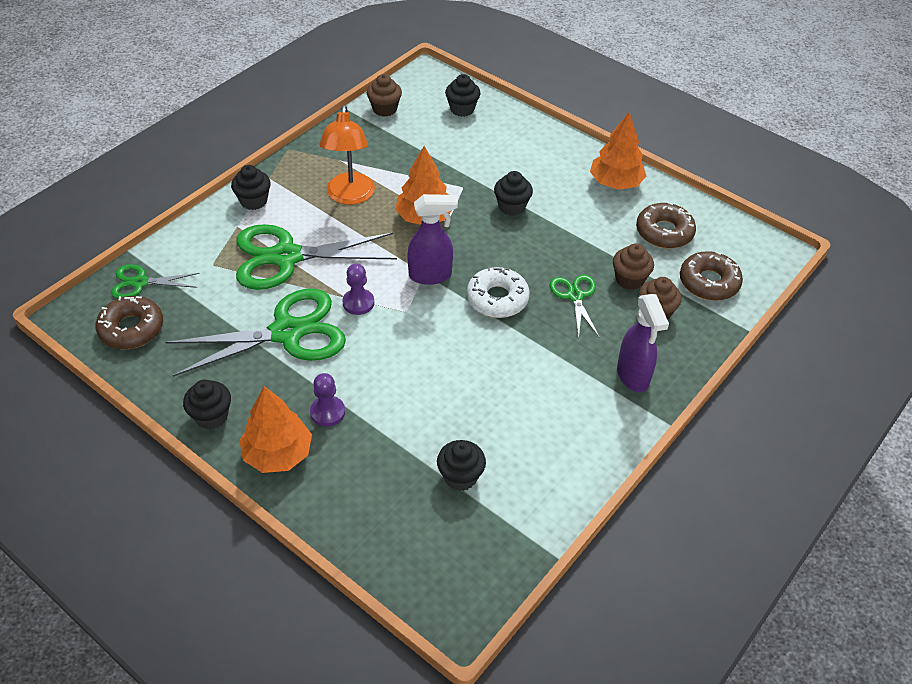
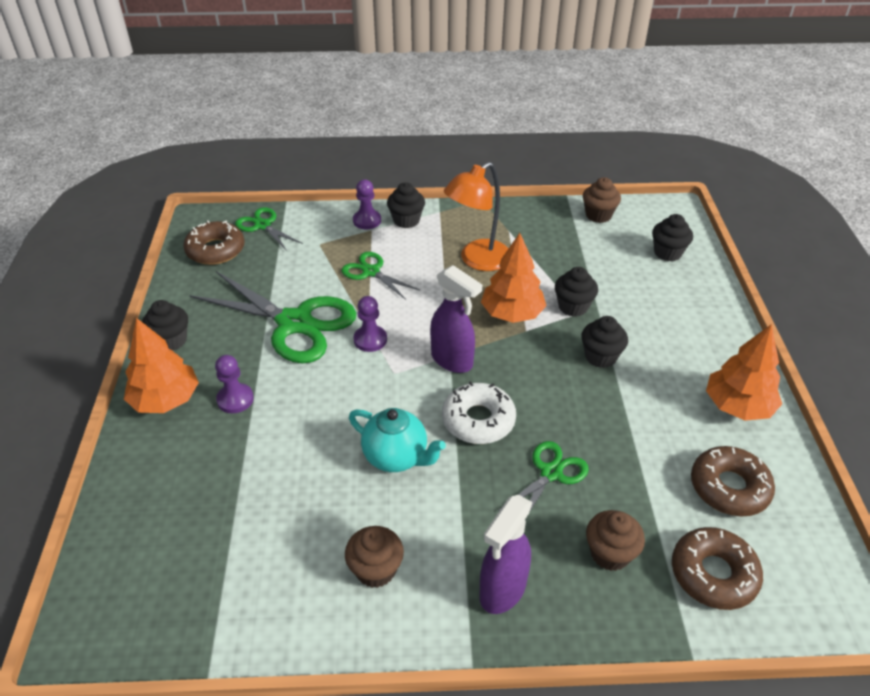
camera: 50 degrees right, 5 degrees down
green scissors [236,224,397,290] -> green scissors [341,252,420,300], size x0.51
black cupcake [437,440,486,491] -> black cupcake moved to [555,267,598,317]
brown cupcake [613,243,654,290] -> brown cupcake moved to [345,526,404,588]
none -> turquoise teapot [349,408,446,472]
none -> purple pawn [353,180,381,229]

